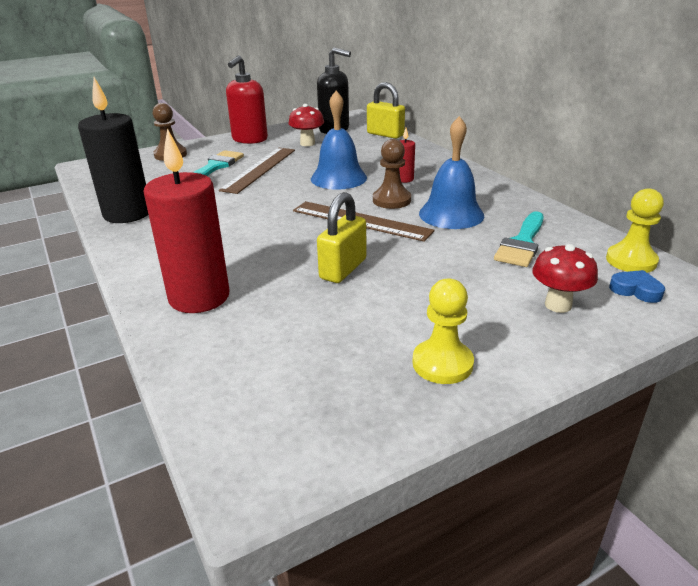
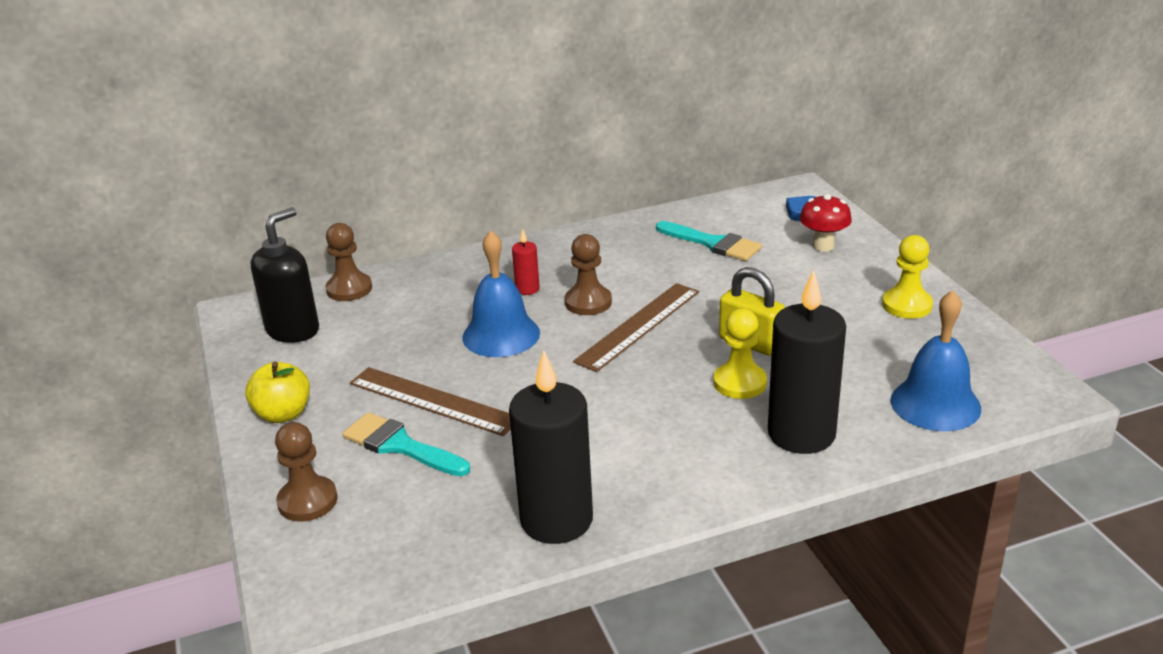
camera: 80 degrees left, 0 degrees up
red candle [143,128,230,313] -> black candle [768,270,846,454]
red soap dispenser [226,55,268,144] -> yellow apple [245,361,310,423]
red mushroom [289,104,324,146] -> none
yellow padlock [367,82,405,139] -> brown pawn [325,223,372,301]
blue bell [419,116,484,229] -> blue bell moved to [891,290,981,431]
yellow pawn [606,188,664,273] -> yellow pawn moved to [713,309,767,399]

